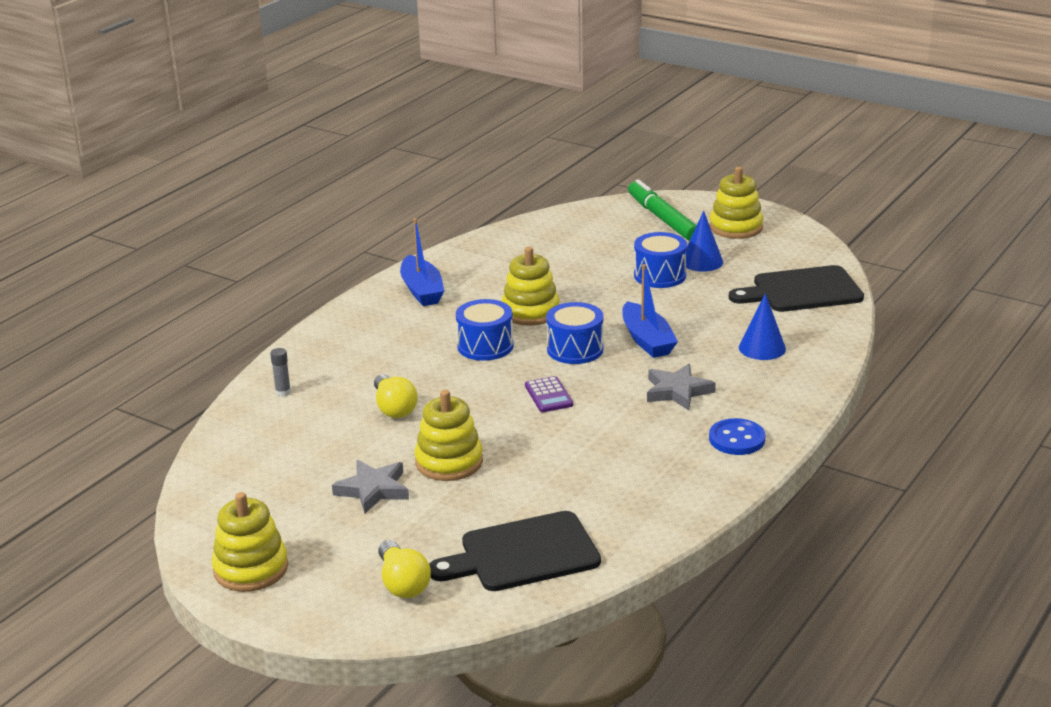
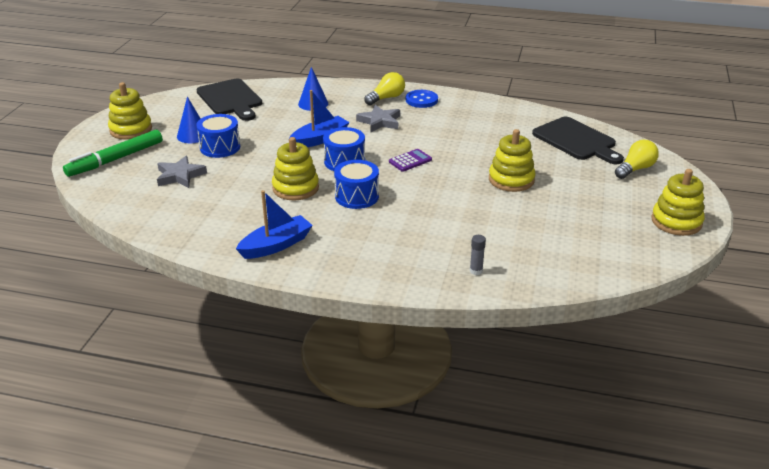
camera: 110 degrees left, 5 degrees up
grey star [332,460,409,514] -> grey star moved to [157,156,207,188]
yellow light bulb [374,374,418,418] -> yellow light bulb moved to [364,72,405,105]

